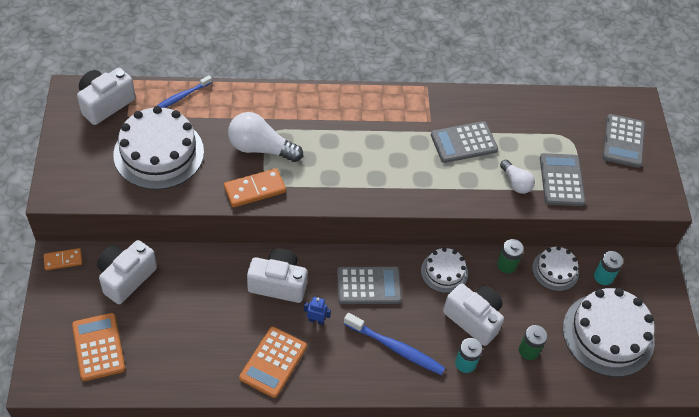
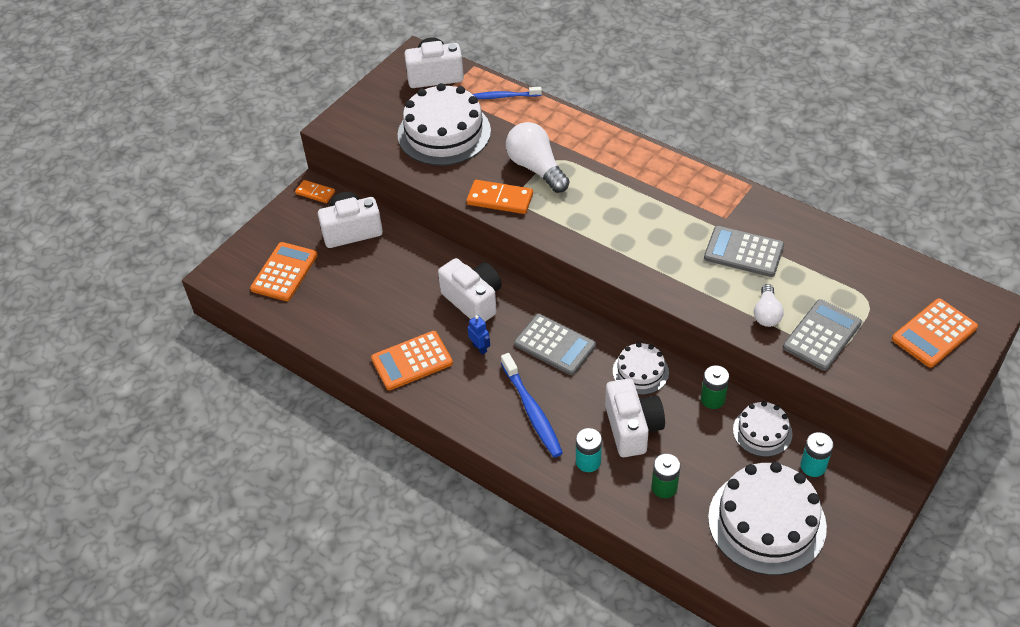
camera: 45 degrees right, 5 degrees down
grey calculator [603,114,645,168] -> orange calculator [892,298,978,368]

